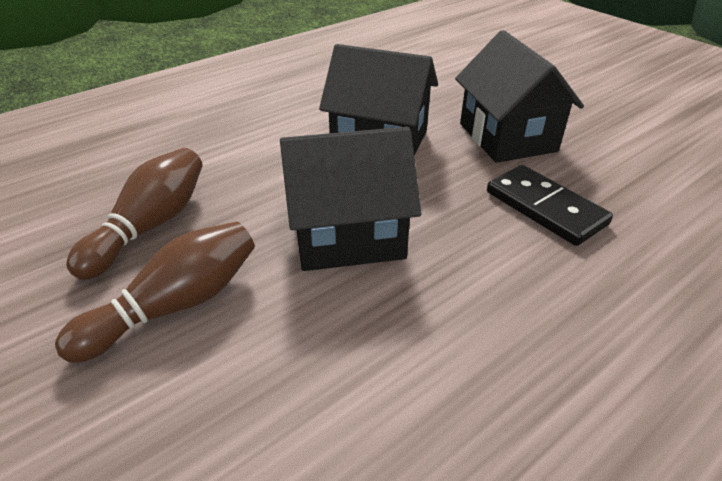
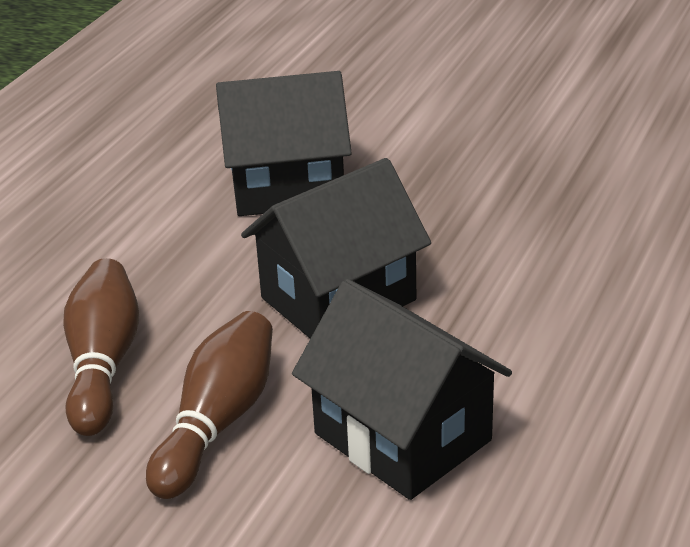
camera: 25 degrees left, 5 degrees down
black house [455,30,584,163] -> black house moved to [292,279,512,500]
black domino [487,165,613,246] -> none

